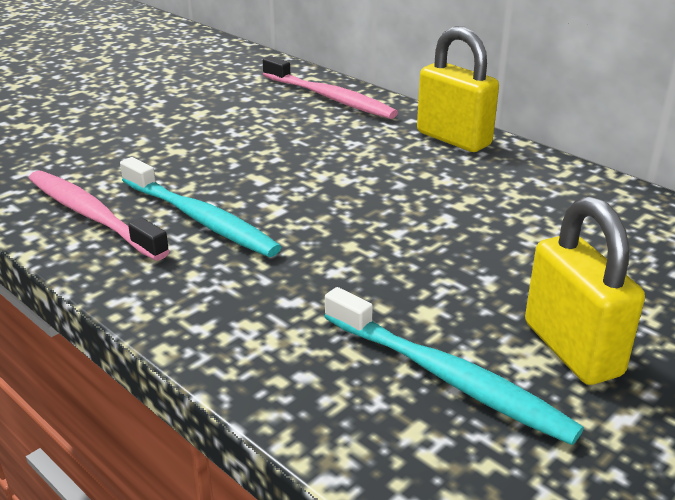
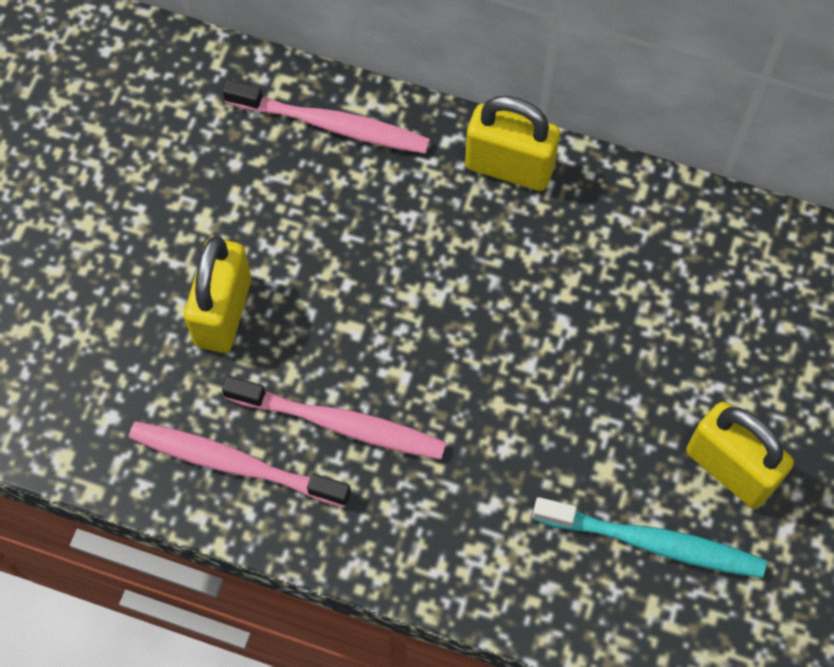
camera: 25 degrees left, 35 degrees up
turquoise toothbrush [120,157,281,257] -> pink toothbrush [222,376,446,459]
none -> yellow padlock [184,236,251,353]

